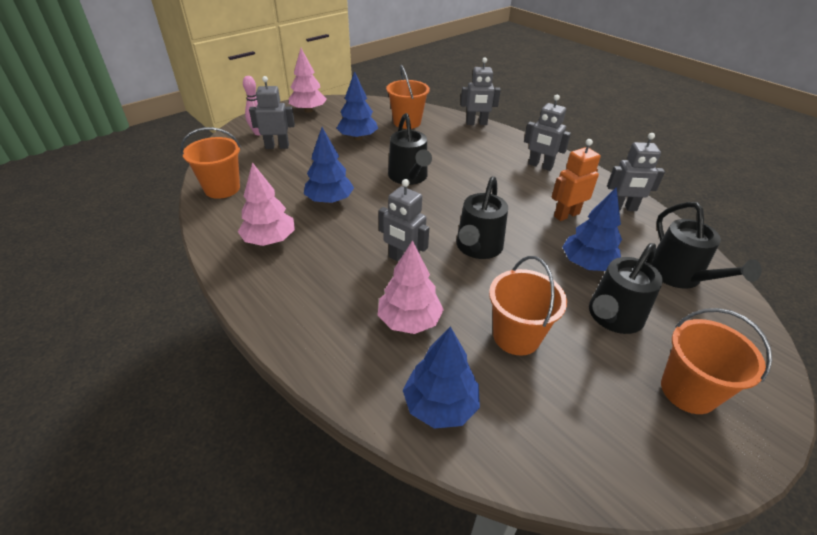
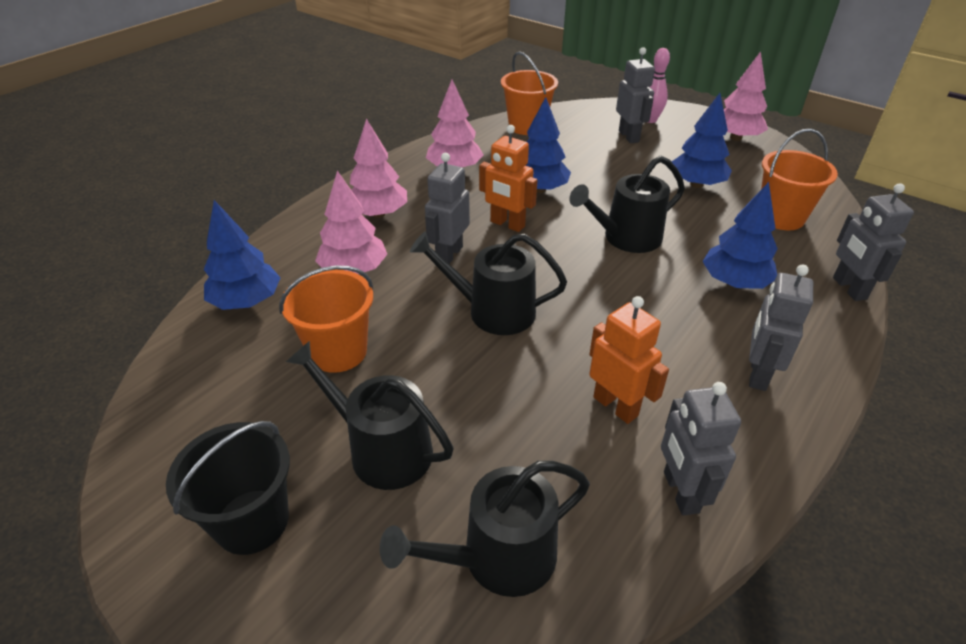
camera: 80 degrees right, 0 degrees up
blue tree [562,187,622,271] -> blue tree moved to [702,182,778,289]
orange bucket [661,308,772,414] -> black bucket [166,421,290,555]
none -> pink tree [350,119,407,218]
none -> orange robot [479,125,537,232]

